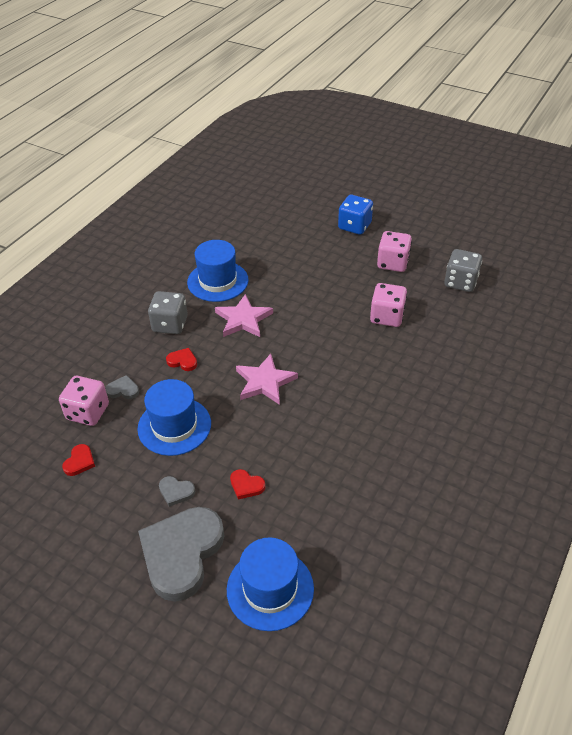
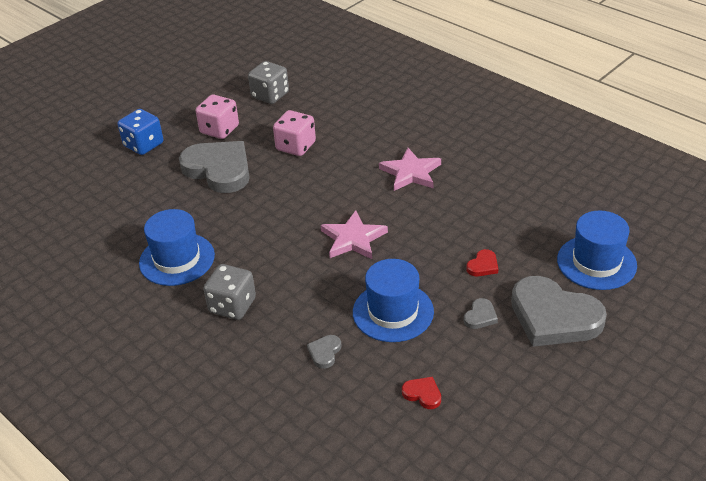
camera: 75 degrees left, 5 degrees down
pink dice [59,376,109,426] -> none
red heart [166,348,197,371] -> none
pink star [215,294,273,337] -> pink star moved to [379,148,441,191]
none -> grey heart [179,141,250,193]

